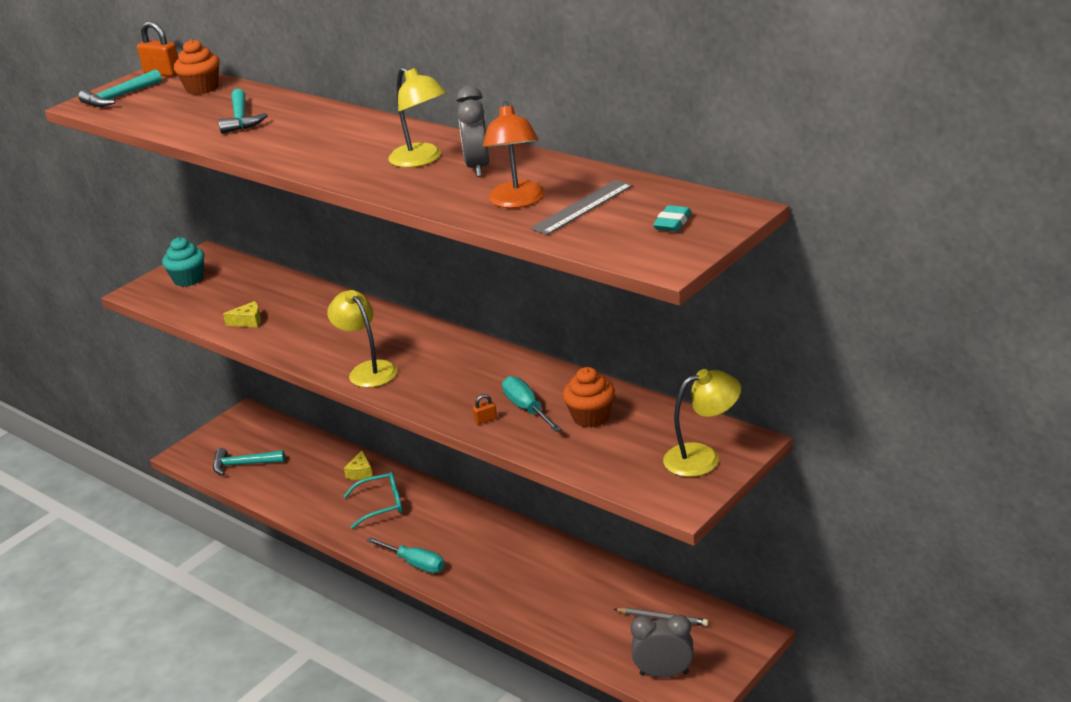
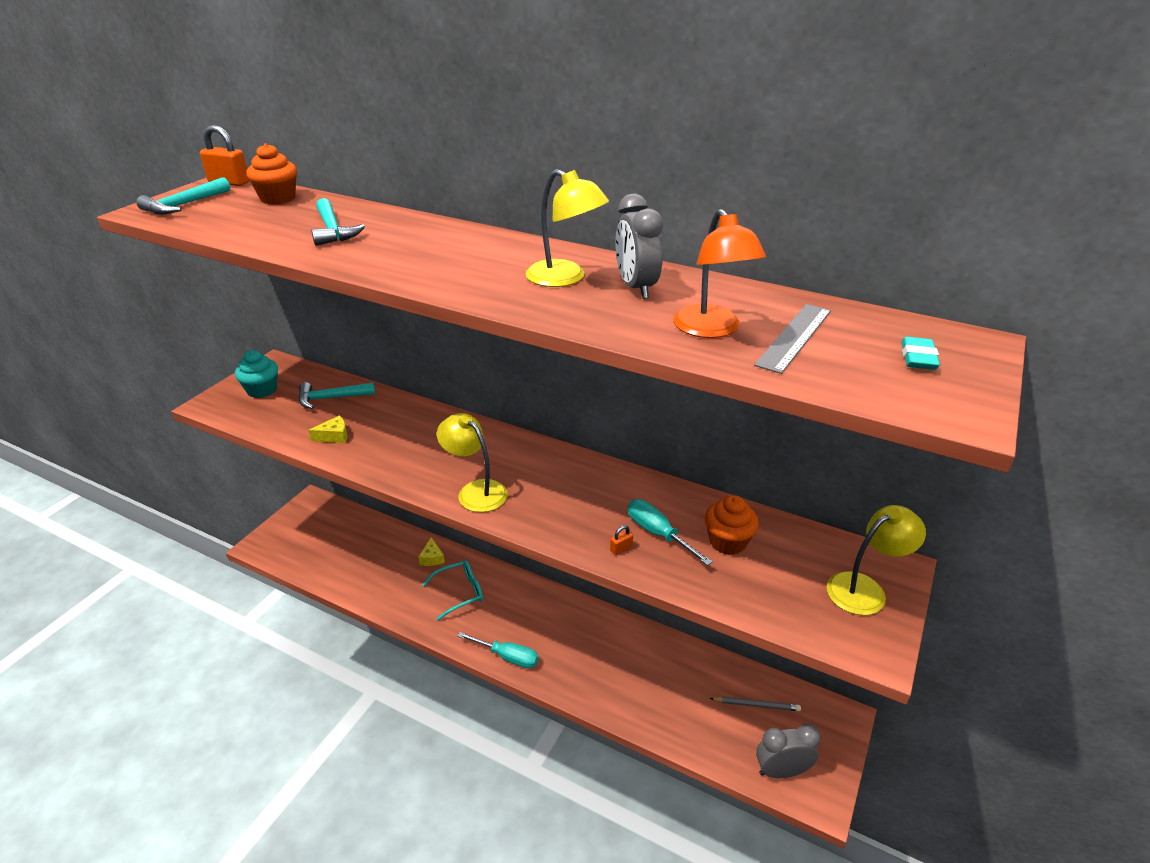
camera: 15 degrees left, 5 degrees up
turquoise hammer [213,448,285,476] -> turquoise hammer moved to [299,382,375,409]

